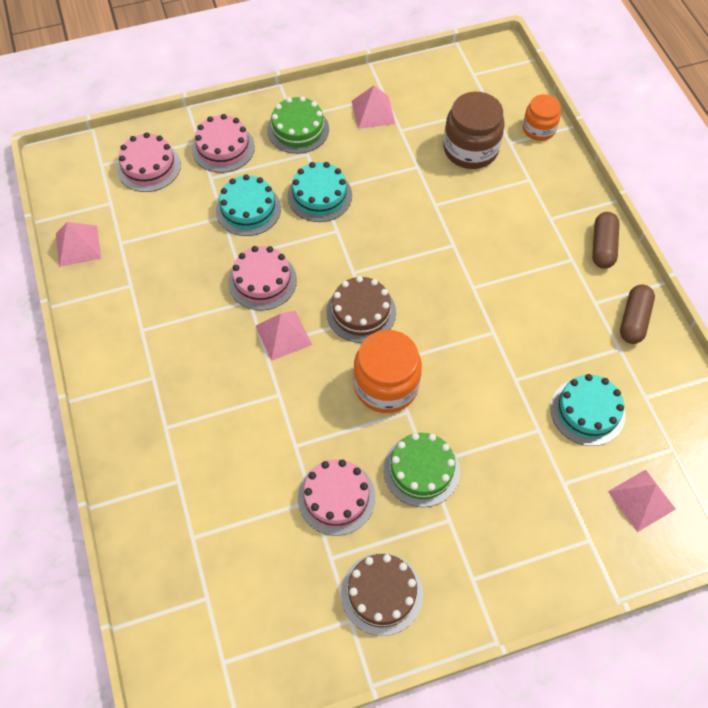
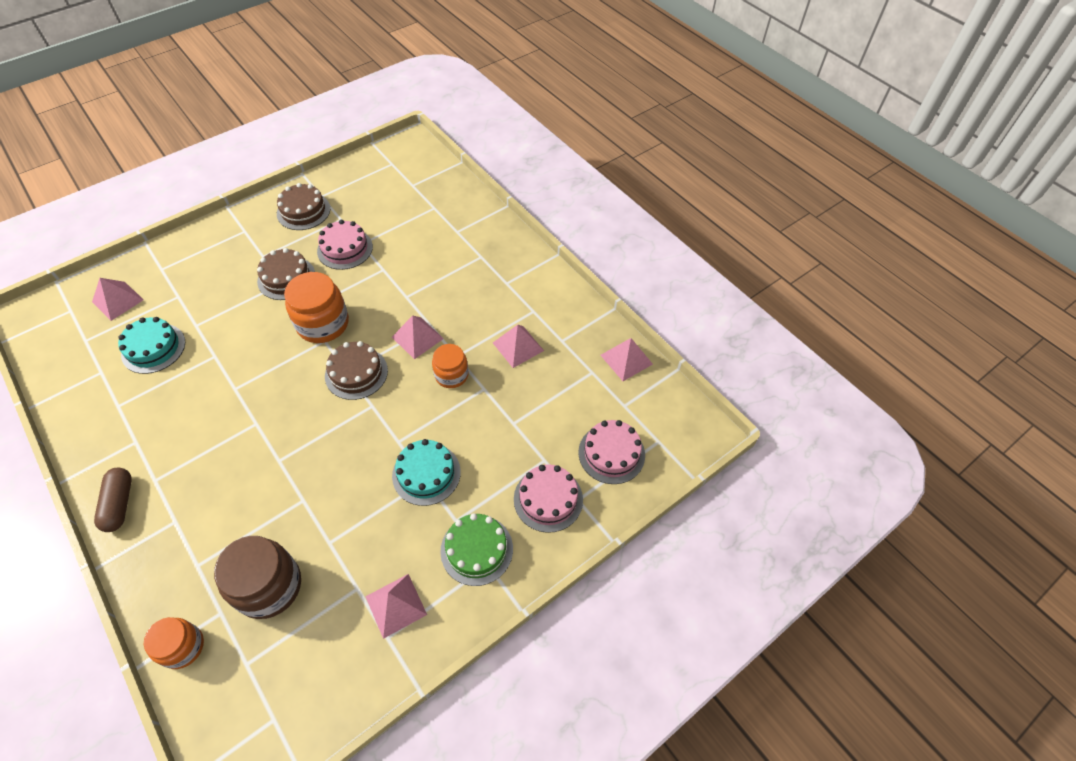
camera: 160 degrees right, 5 degrees down
turquoise cake [216,174,281,236] -> none
pink cake [228,246,297,310] -> orange jar [432,344,469,388]
green cake [383,433,460,507] -> brown cake [257,248,315,300]
brown capsule [620,284,655,344] -> none
none -> pink pyramid [493,325,544,368]

